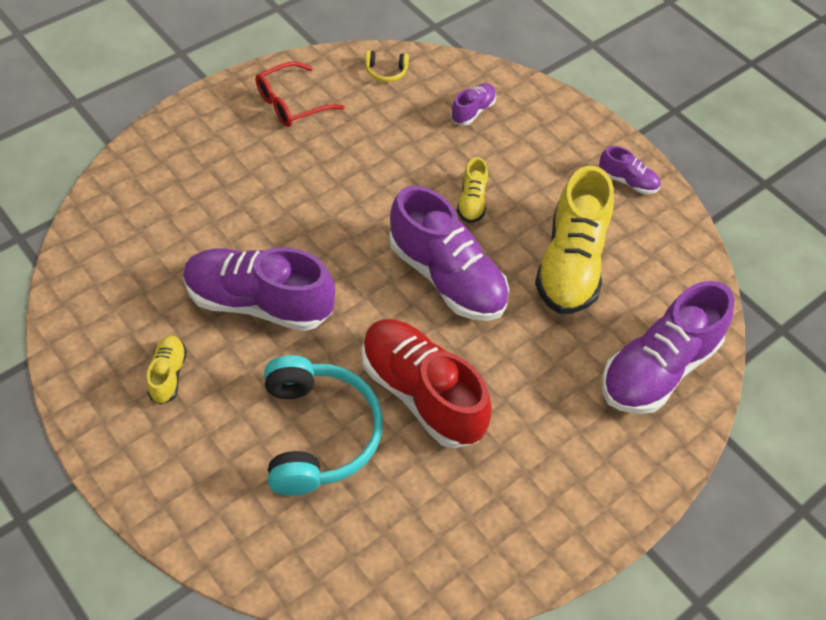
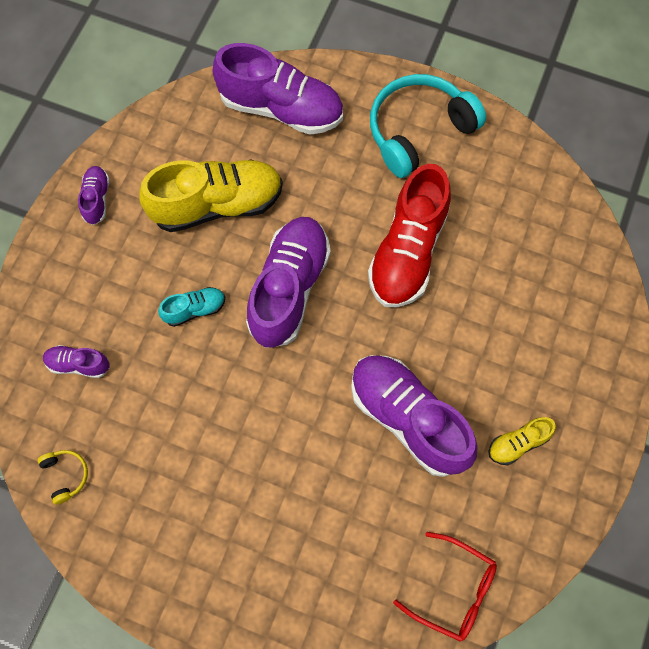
camera: 115 degrees left, 15 degrees up
purple shoe [183,248,335,331] -> purple shoe turned 150 degrees clockwise [351,355,478,477]
red glasses [256,62,345,127] -> red glasses moved to [393,532,497,642]
turquoise headphones [264,355,383,496] -> turquoise headphones moved to [370,74,486,178]
yellow shoe [457,157,488,223] -> turquoise shoe [158,287,225,327]

